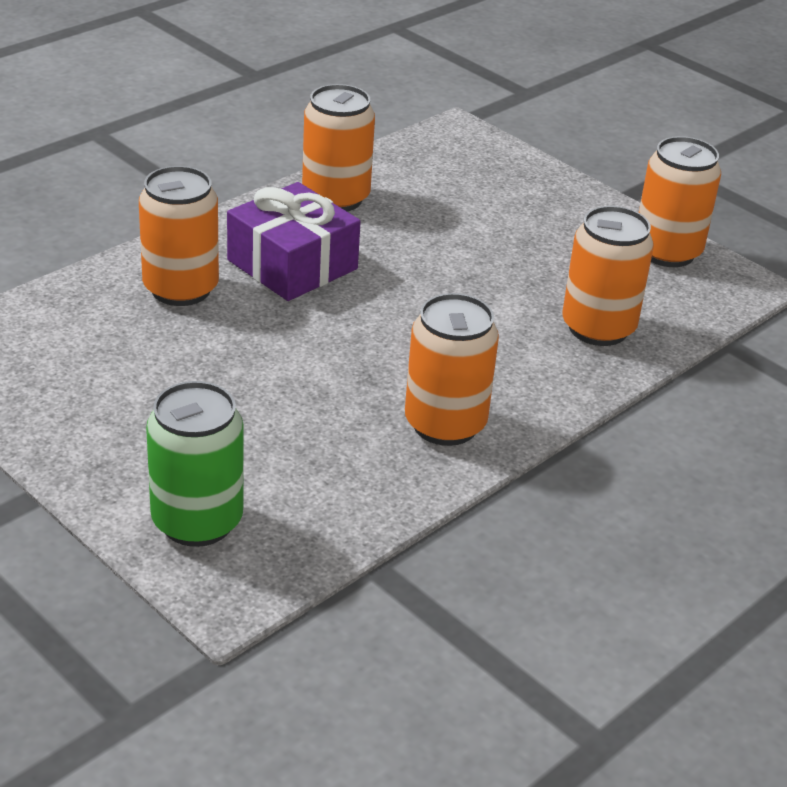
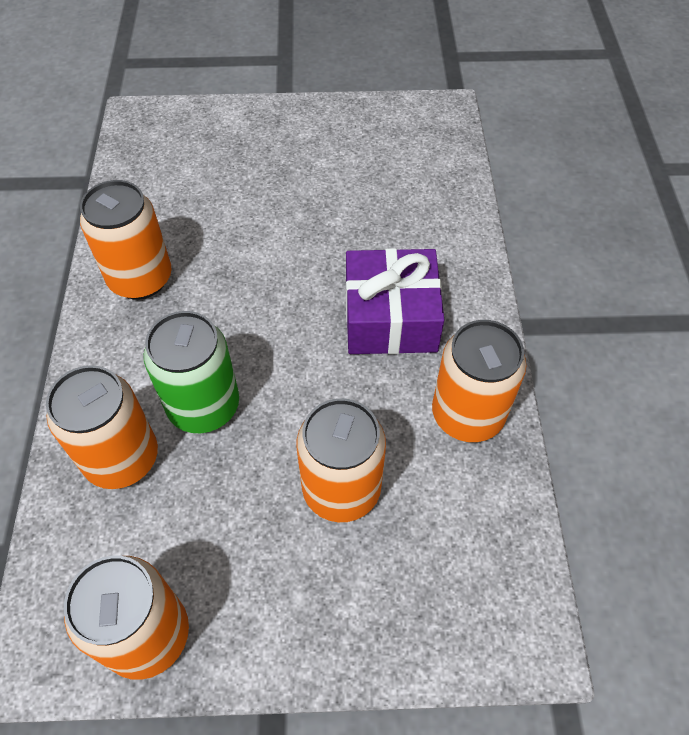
camera: 135 degrees right, 20 degrees up
orange can [139,166,219,306] -> orange can moved to [297,398,386,522]
green can [146,381,244,547] -> green can moved to [144,311,239,433]

